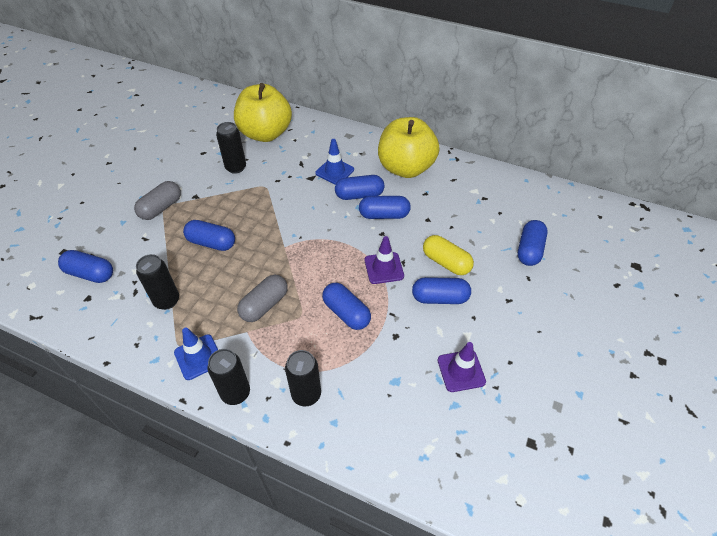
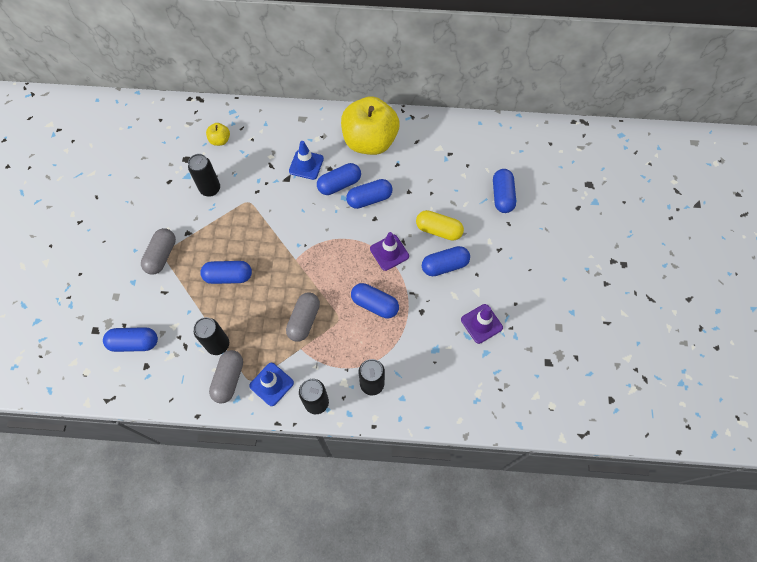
camera: 20 degrees left, 15 degrees up
yellow apple [234,83,292,142] -> yellow apple [206,123,230,146], size x0.41
none -> grey capsule [209,350,243,404]

